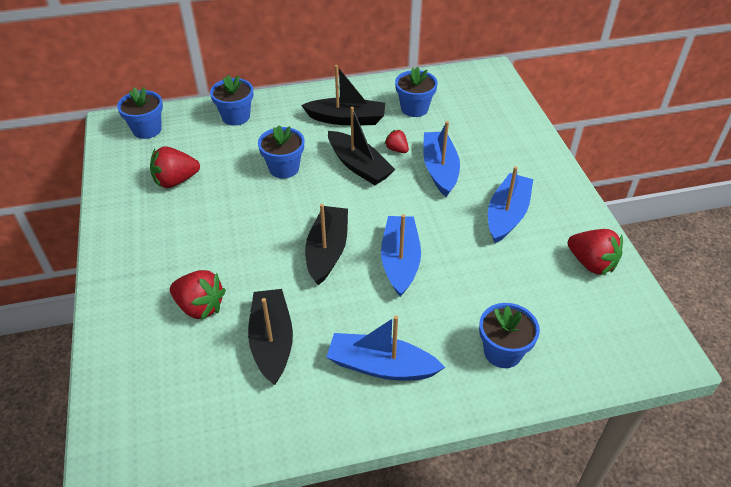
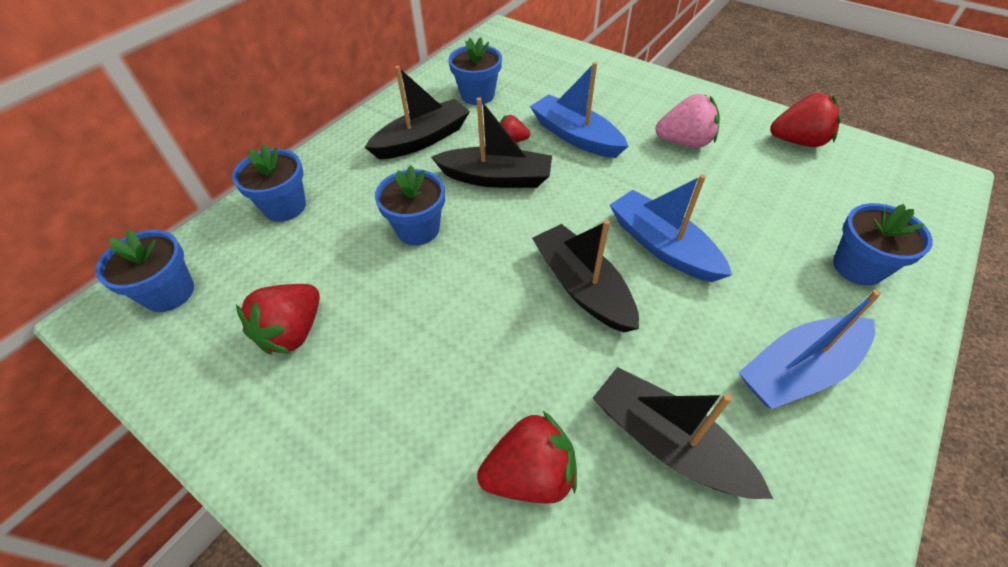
camera: 40 degrees left, 5 degrees up
blue boat [488,166,533,243] -> pink strawberry [655,94,720,148]

